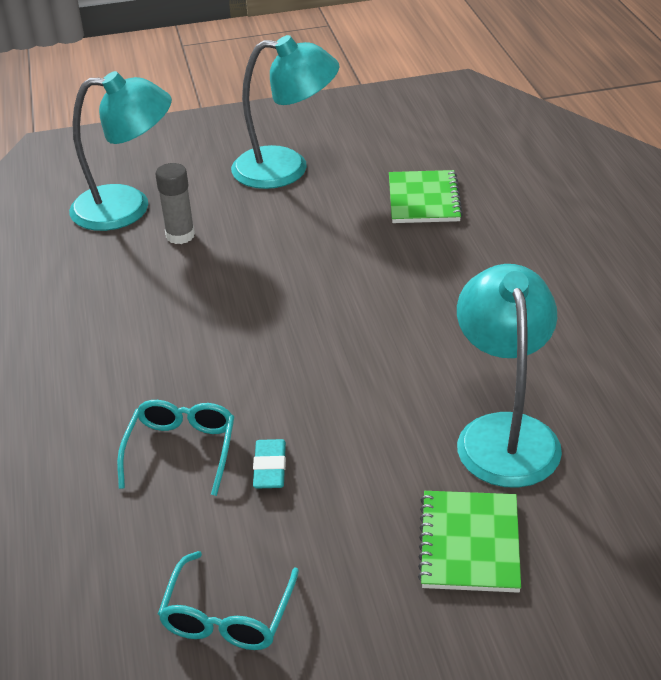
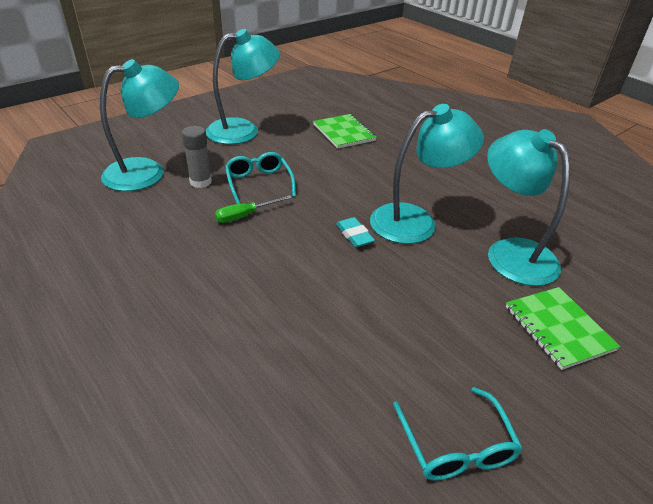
camera: 30 degrees left, 0 degrees up
turquoise glasses [117,400,234,496] -> turquoise glasses moved to [225,152,296,204]
turquoise eraser [253,439,286,489] -> turquoise eraser moved to [336,217,375,247]
none -> green screwdriver [215,195,292,223]
none -> turquoise lamp [370,104,484,244]

